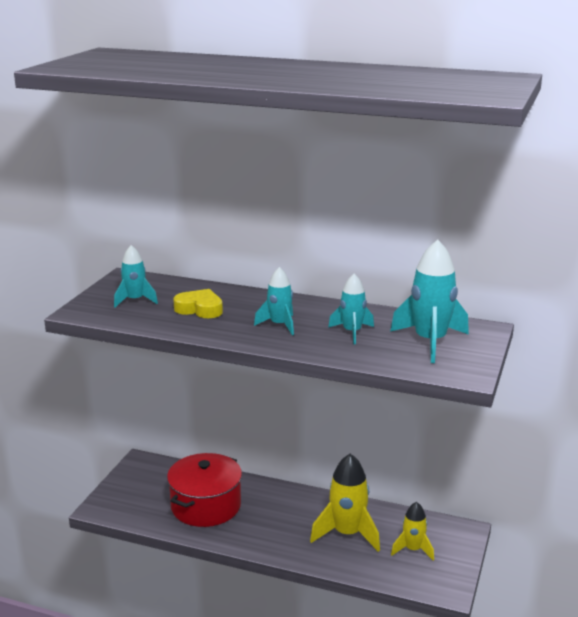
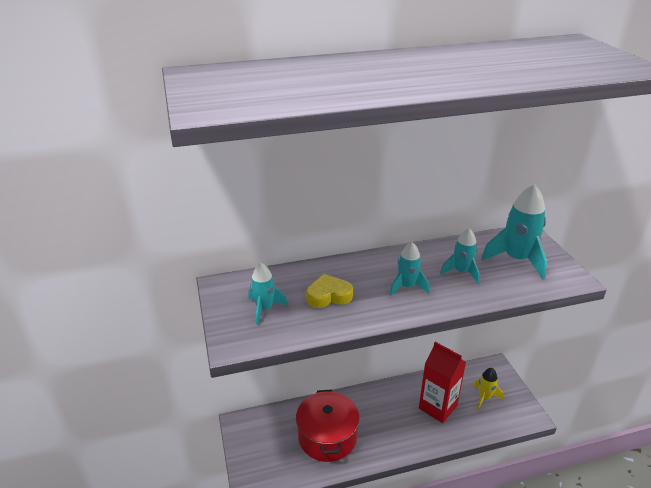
camera: 35 degrees left, 10 degrees up
yellow rocket [310,453,380,552] -> red carton [419,342,466,423]

